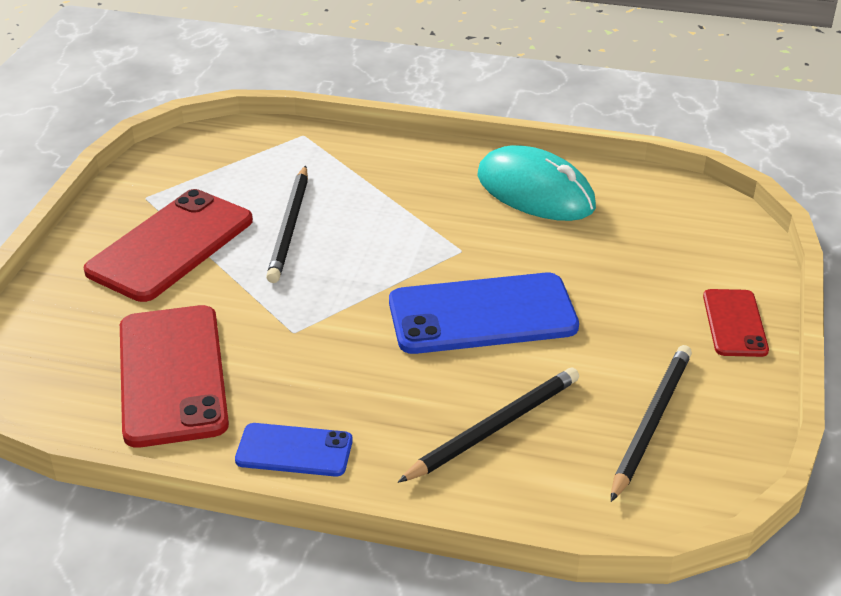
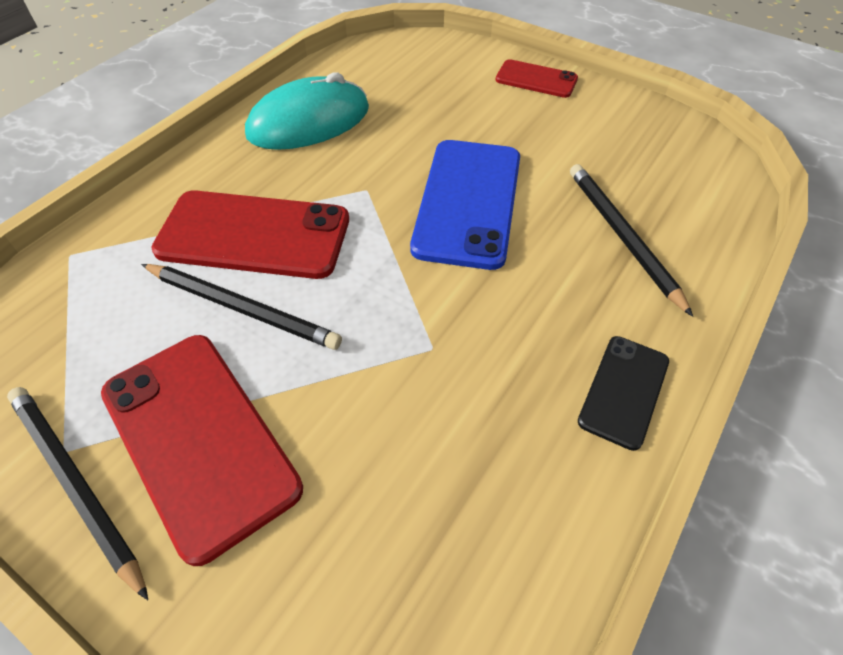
camera: 70 degrees left, 15 degrees up
red phone [120,305,229,448] -> red phone moved to [151,190,349,279]
blue phone [235,423,353,477] -> black phone [578,336,669,451]
black pencil [611,345,692,502] -> black pencil moved to [7,387,148,600]

